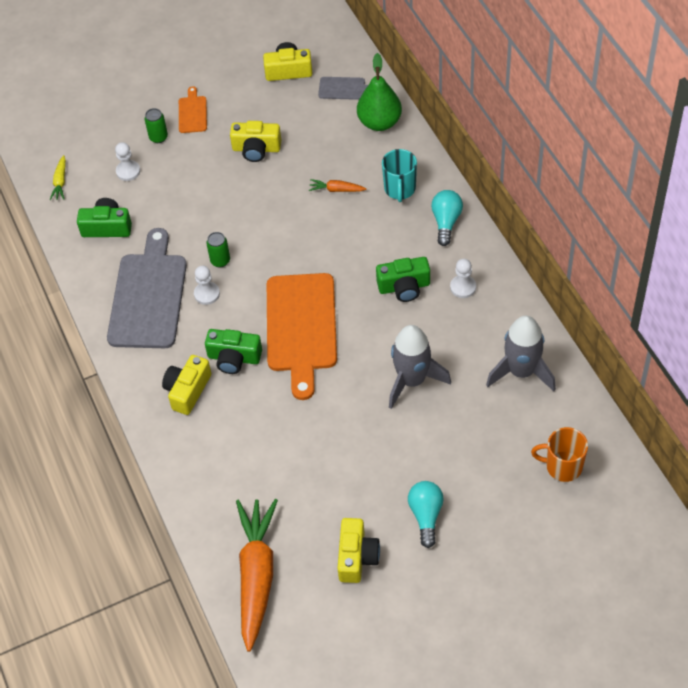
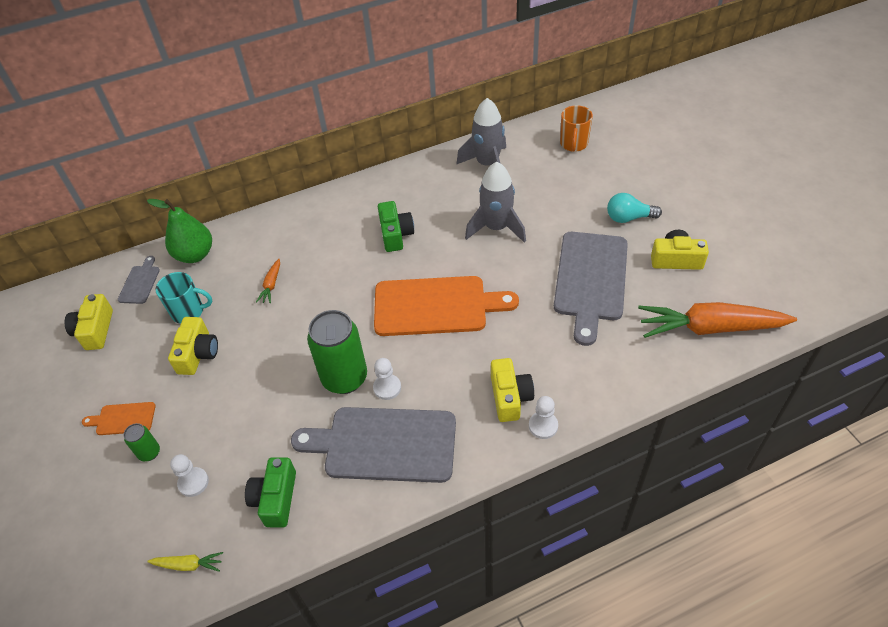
camera: 90 degrees left, 5 degrees down
yellow camera [162,355,211,415] -> yellow camera turned 120 degrees counterclockwise [491,358,534,422]
green camera [205,329,262,374] -> none
green can [206,232,230,267] -> green can [307,310,367,394], size x2.14
turquoise mug [382,149,417,202] -> turquoise mug moved to [156,272,212,324]
turquoise light bulb [431,190,463,246] -> none
white pawn [450,259,476,298] -> white pawn moved to [529,396,558,439]
none -> grey cutting board [554,232,628,346]

